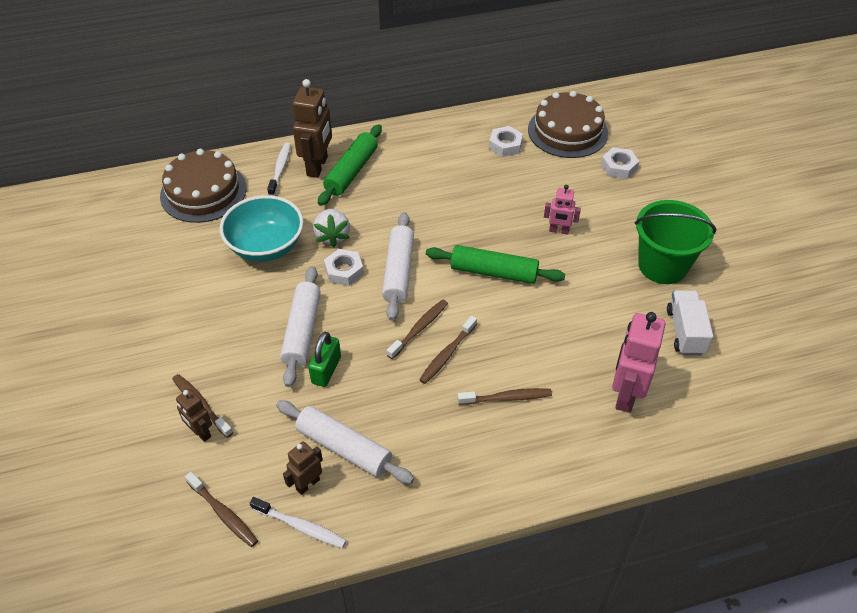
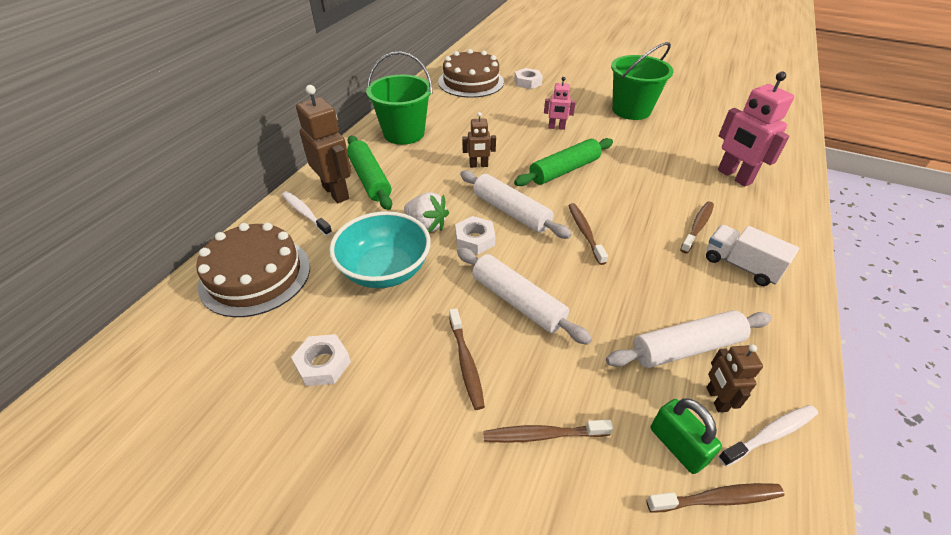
camera: 50 degrees left, 5 degrees down
brown robot [176,389,212,442] -> brown robot moved to [462,112,496,168]
green padlock [308,332,341,387] -> green padlock moved to [651,399,722,474]
brown toothbrush [419,316,477,384] -> brown toothbrush moved to [449,308,485,410]
white nut [489,126,523,157] -> white nut moved to [291,334,351,386]
pink robot [544,185,581,235] -> pink robot turned 45 degrees clockwise [544,77,576,130]
white truck [667,290,713,355] -> white truck moved to [706,225,799,286]
none -> green bucket [366,51,432,145]

